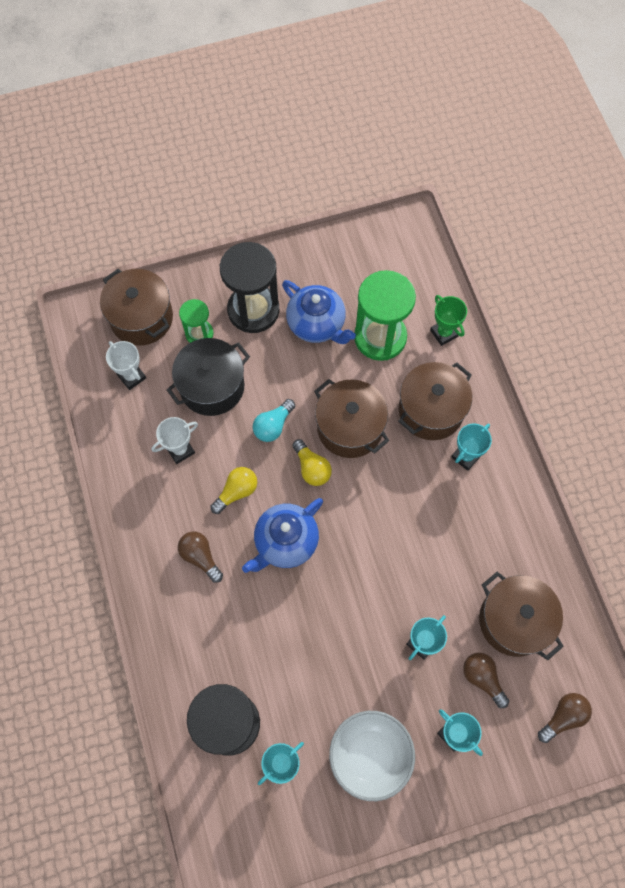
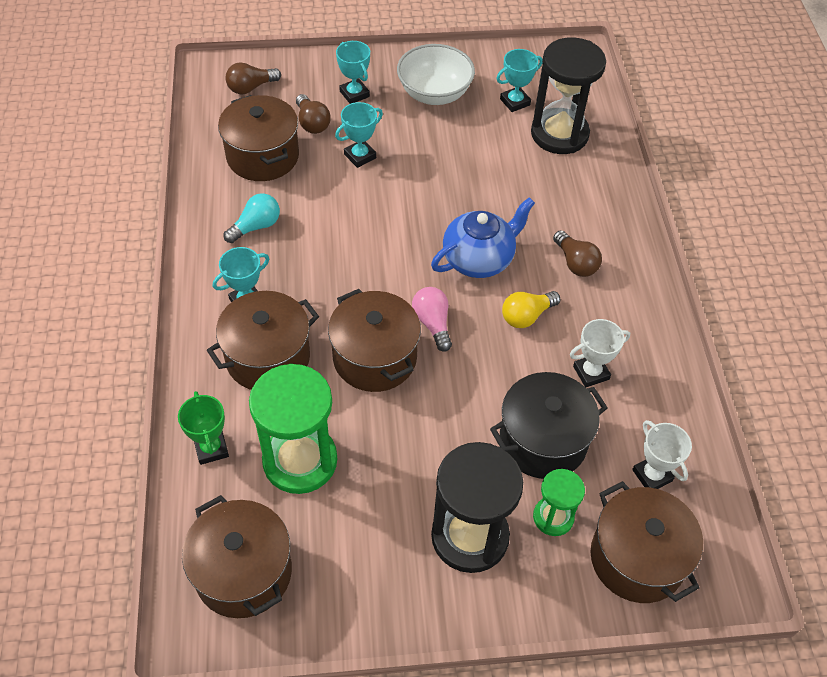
camera: 170 degrees left, 15 degrees down
turquoise light bulb [253,399,295,442] -> turquoise light bulb moved to [224,193,280,243]
blue teapot [282,280,356,344] -> none
yellow light bulb [292,439,332,486] -> pink light bulb [412,287,452,352]
none -> brown pot [182,495,292,618]

